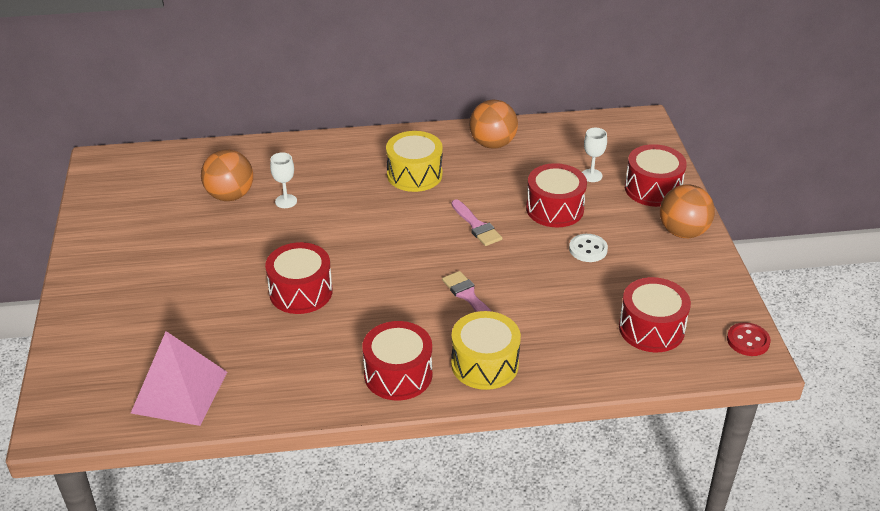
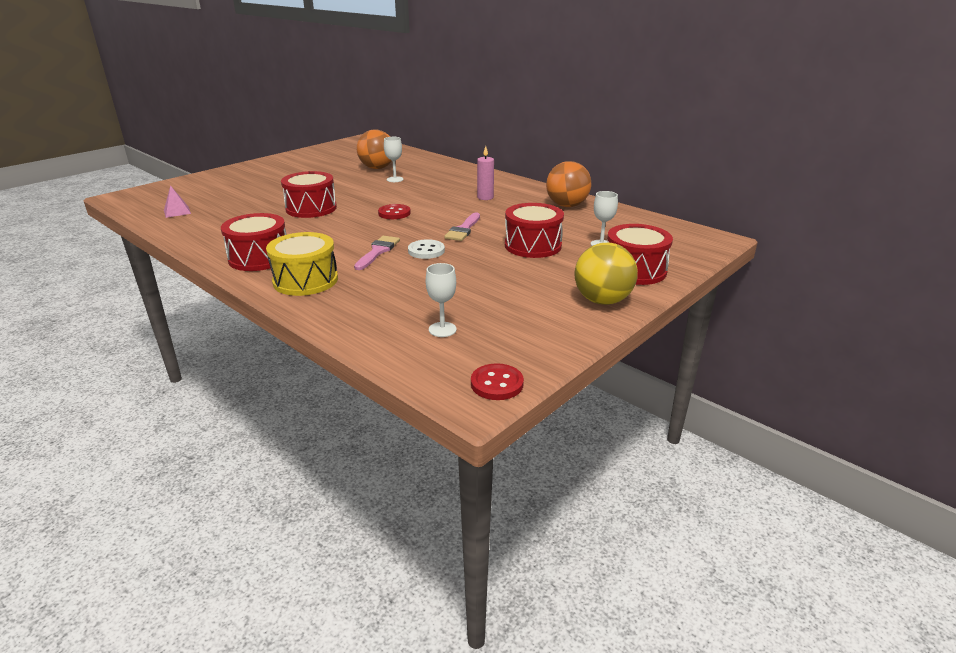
camera: 50 degrees right, 10 degrees down
pink pyramid [131,331,227,426] -> pink pyramid [164,185,191,218], size x0.44
yellow drum [386,131,443,192] -> pink candle [477,146,494,200]
white button [569,234,608,262] -> white button moved to [408,239,445,259]
red drum [619,277,691,352] -> white goblet [426,263,457,337]
orange ball [660,185,715,238] -> yellow ball [575,243,638,305]
none -> red button [378,204,411,219]

